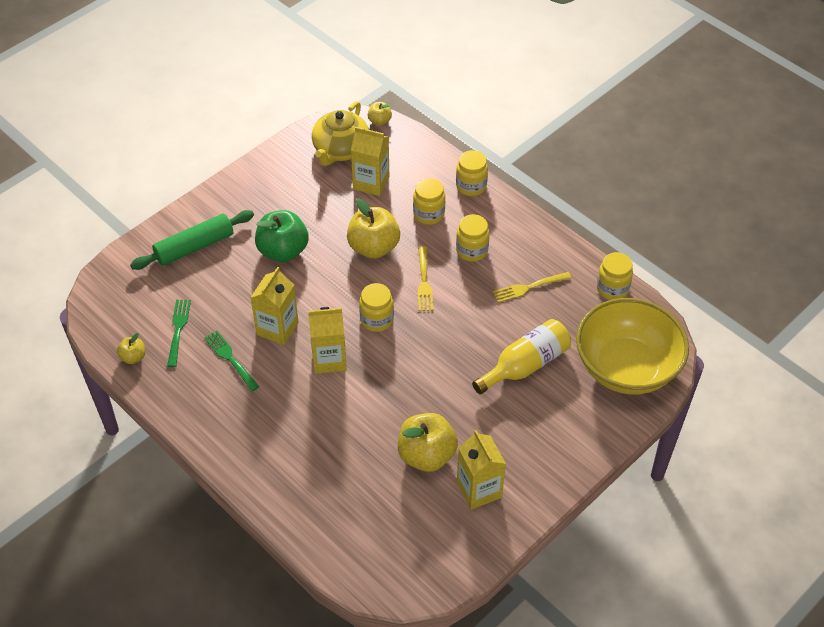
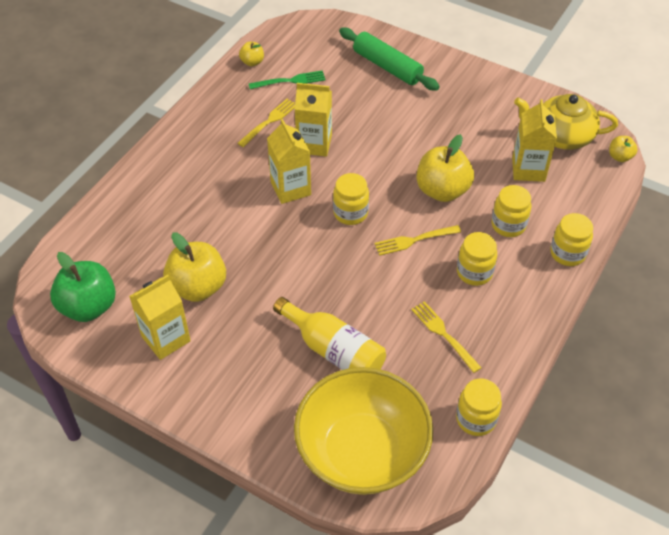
camera: 75 degrees right, 0 degrees up
green fork [204,331,259,391] -> yellow fork [237,99,295,147]
green apple [255,210,308,262] -> green apple moved to [50,252,116,322]

